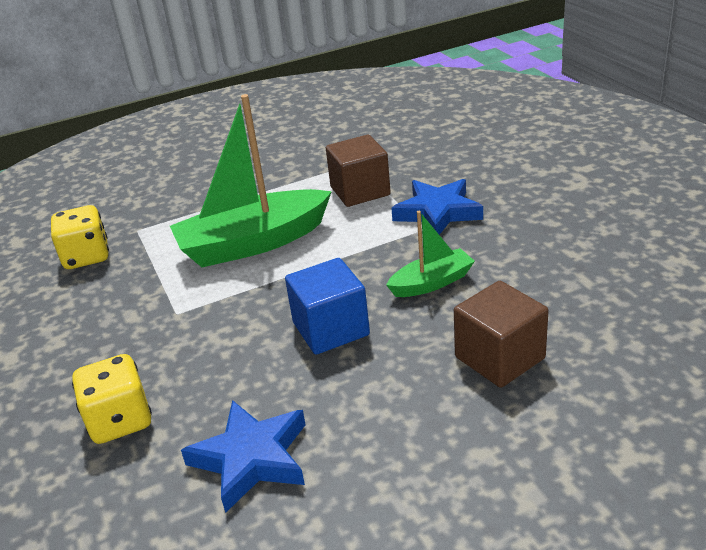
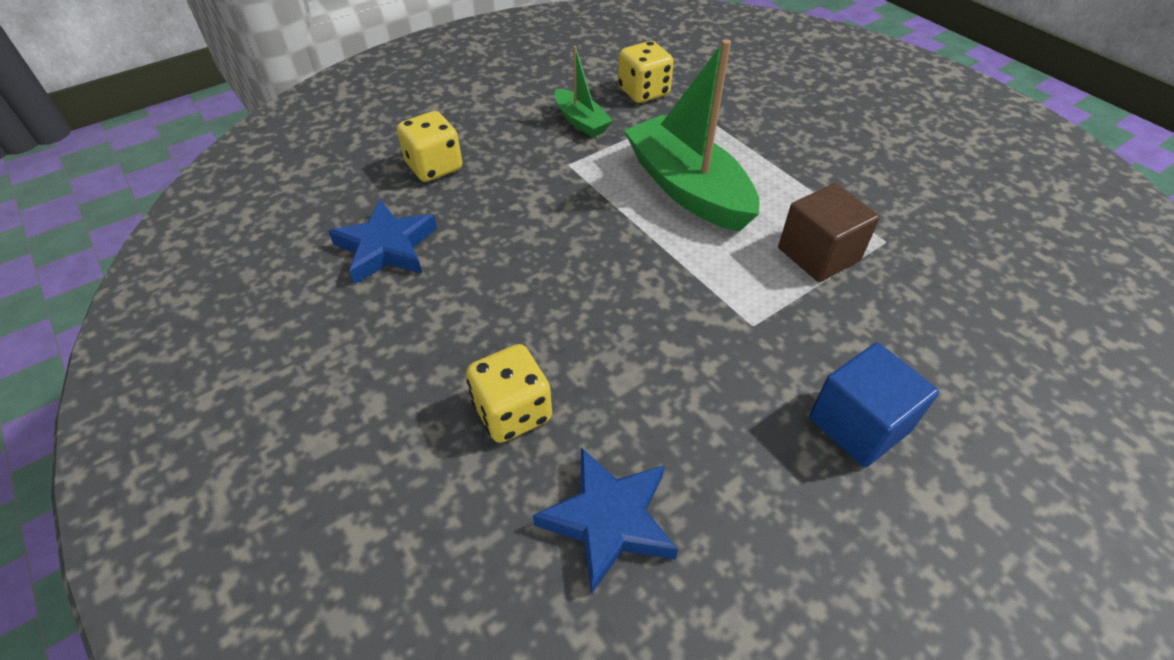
camera: 75 degrees right, 15 degrees up
blue cube [285,258,370,355] -> blue cube moved to [809,342,939,468]
green boat [386,211,475,297] -> green boat moved to [554,46,613,137]
blue star [391,179,483,235] -> blue star moved to [533,447,678,595]
brown cube [454,281,549,388] -> yellow dice [466,344,552,443]

